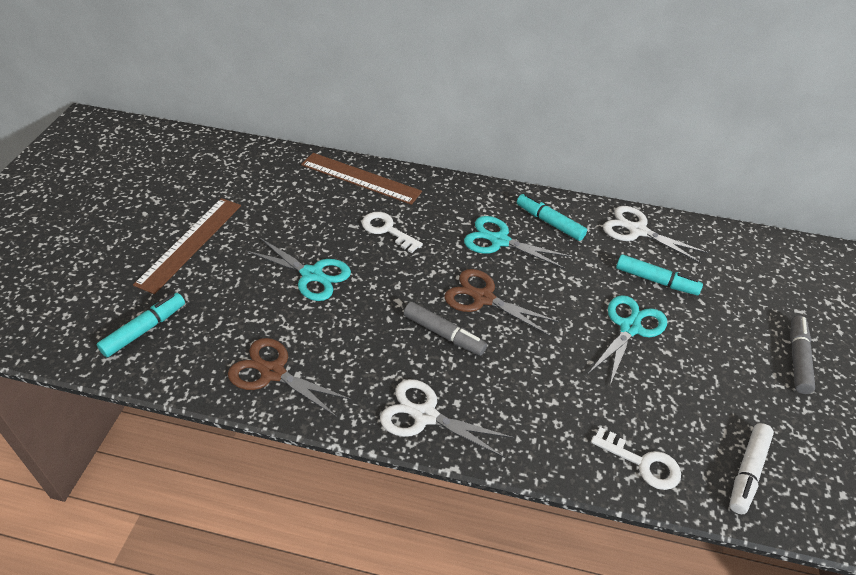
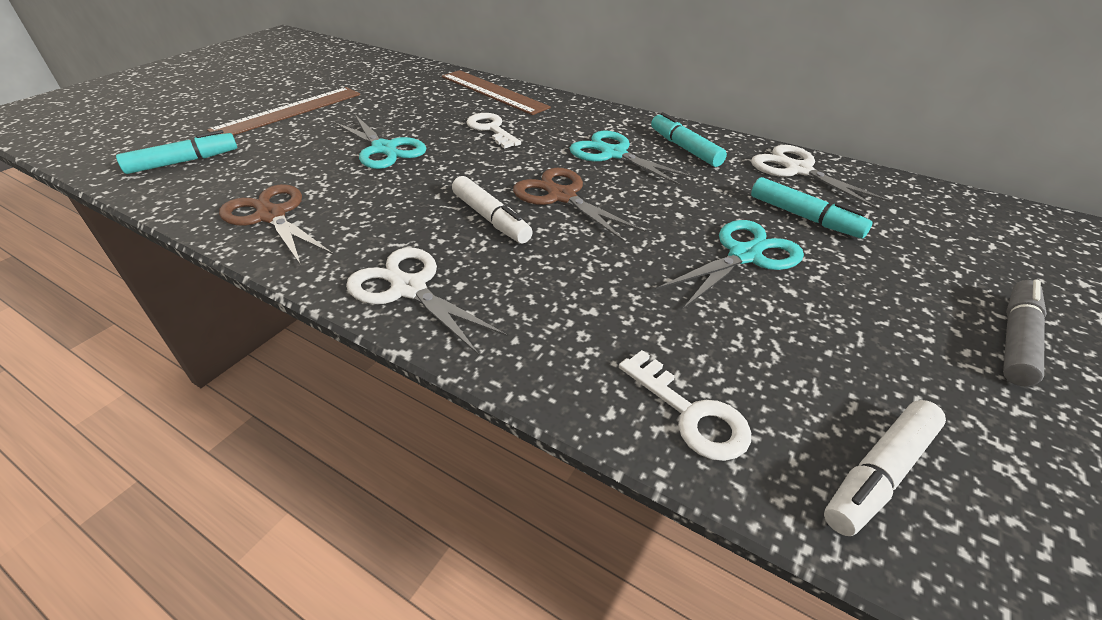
camera: 20 degrees right, 5 degrees down
grey marker [403,302,487,356] -> white marker [452,176,533,244]

